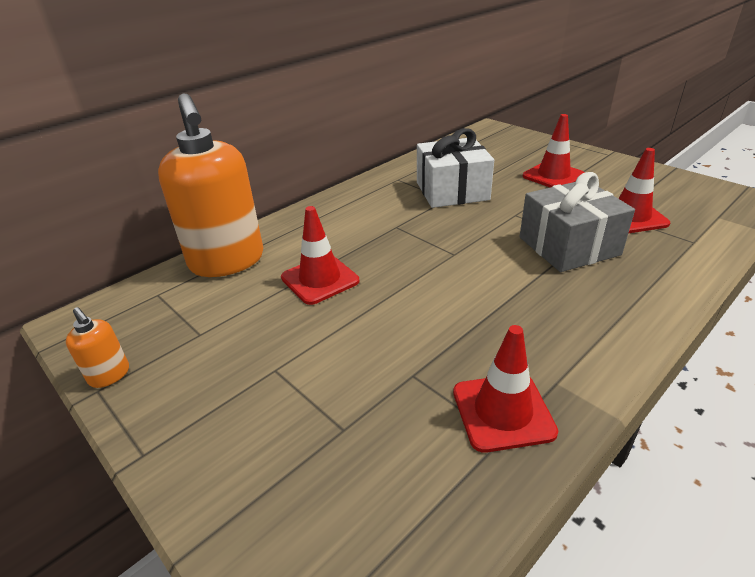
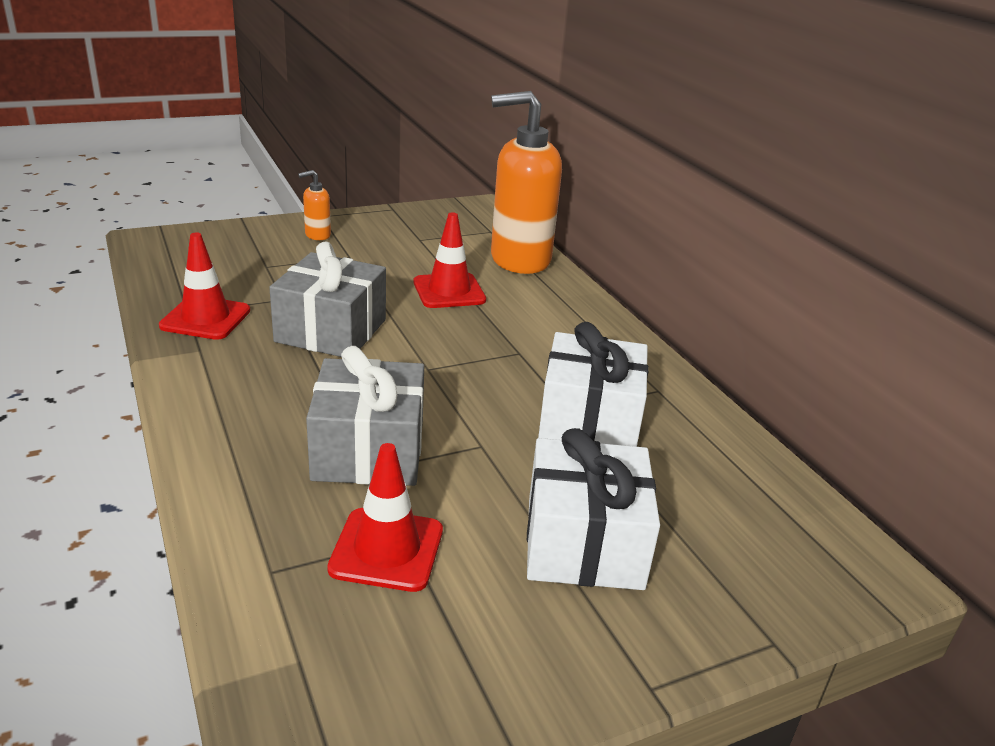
camera: 105 degrees right, 5 degrees down
orange soap dispenser [66,307,129,388] -> orange soap dispenser moved to [298,170,331,240]
red traffic cone [523,114,585,188] -> white gift [527,428,660,590]
none -> grey gift [269,241,386,357]

